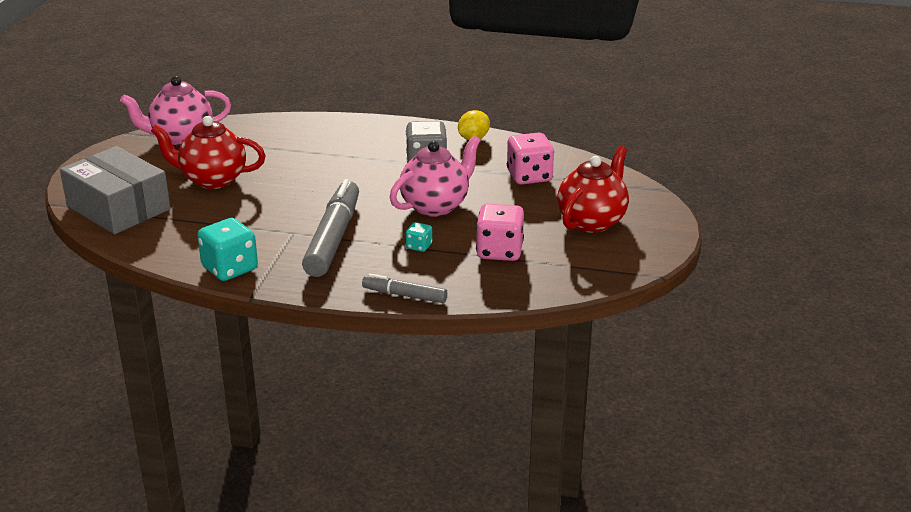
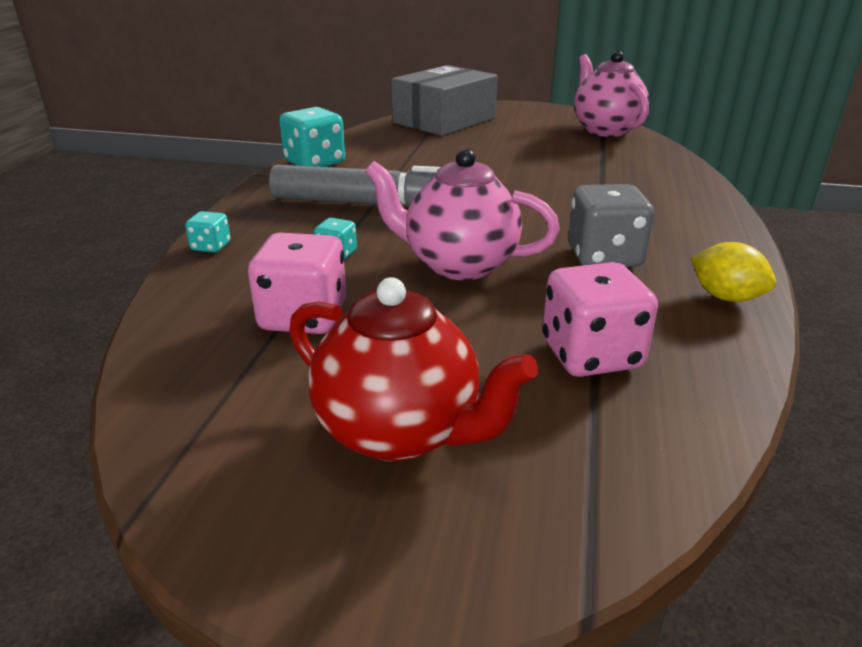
camera: 90 degrees right, 0 degrees up
red teapot [151,116,266,189] -> none
grey marker [362,274,447,303] -> turquoise dice [185,211,231,253]
pink teapot [390,136,481,217] -> pink teapot turned 150 degrees clockwise [365,148,560,280]

